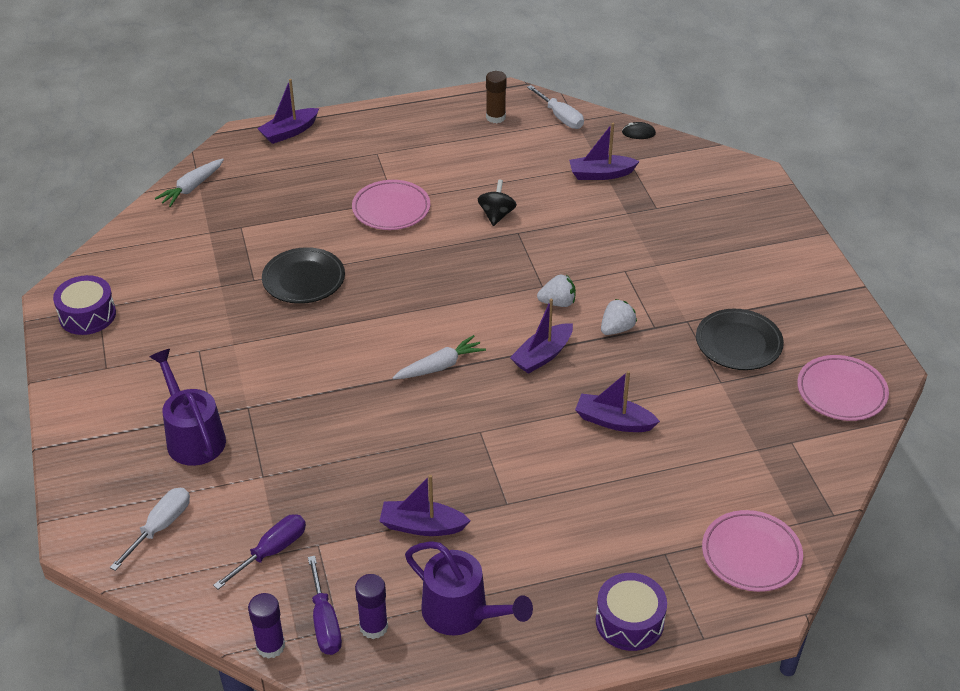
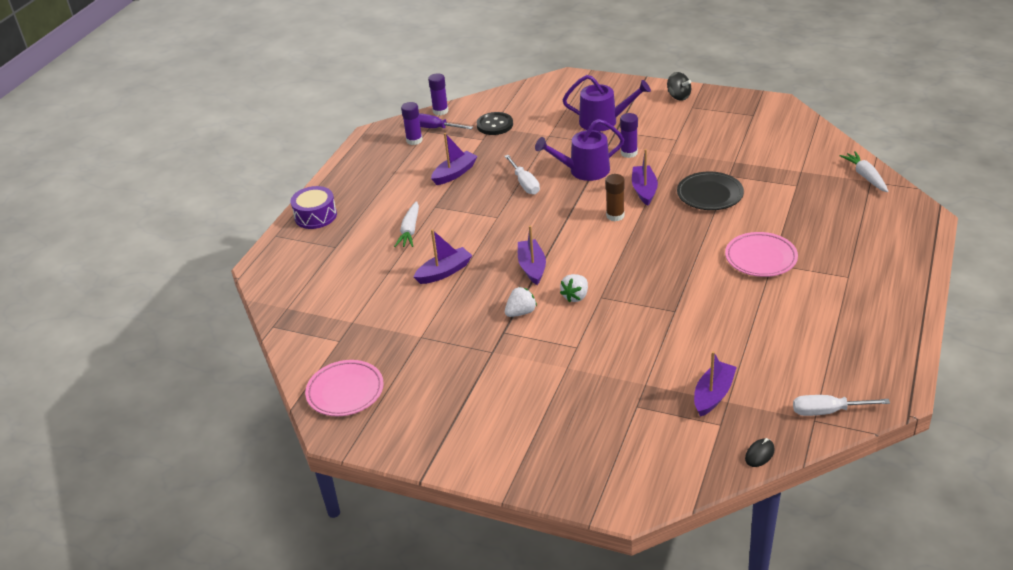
camera: 130 degrees right, 5 degrees down
purple drum [53,275,116,335] -> none
white screwdriver [110,488,190,571] -> white screwdriver moved to [504,155,540,195]
purple screwdriver [213,515,306,589] -> black button [477,112,513,135]
purple boat [257,79,319,144] -> purple boat moved to [632,149,658,206]
white carrot [393,335,486,379] -> white carrot moved to [394,201,419,247]
purple watering can [405,541,533,636] -> purple watering can moved to [535,119,624,181]
black spinning top [478,180,517,226] -> black spinning top moved to [667,72,691,101]
brown glue stick [486,71,507,123] -> brown glue stick moved to [605,174,625,221]
white strawberry [601,299,637,335] -> white strawberry turned 120 degrees counterclockwise [505,287,537,317]
black plate [696,309,784,370] -> none
pink plate [702,510,803,592] -> none
none -> purple glue stick [620,113,638,158]

